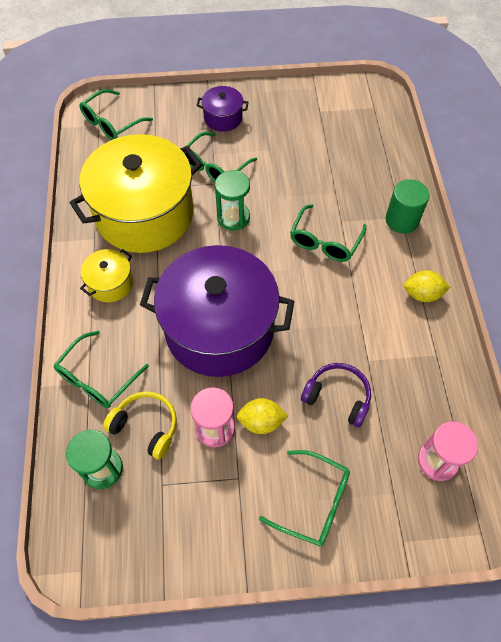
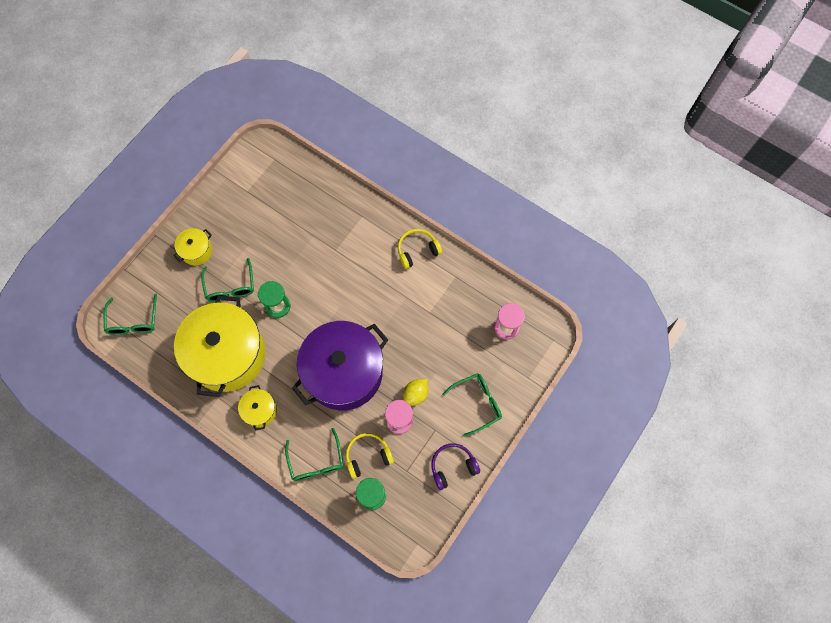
camera: 50 degrees left, 10 degrees up
purple pot [197,86,249,132] -> yellow pot [173,228,212,265]
green glasses [290,204,366,262] -> none
purple headphones [301,363,371,428] -> purple headphones moved to [431,443,480,490]
green cylinder [386,179,429,233] -> none
yellow lemon [404,270,451,302] -> yellow headphones [398,229,442,269]

